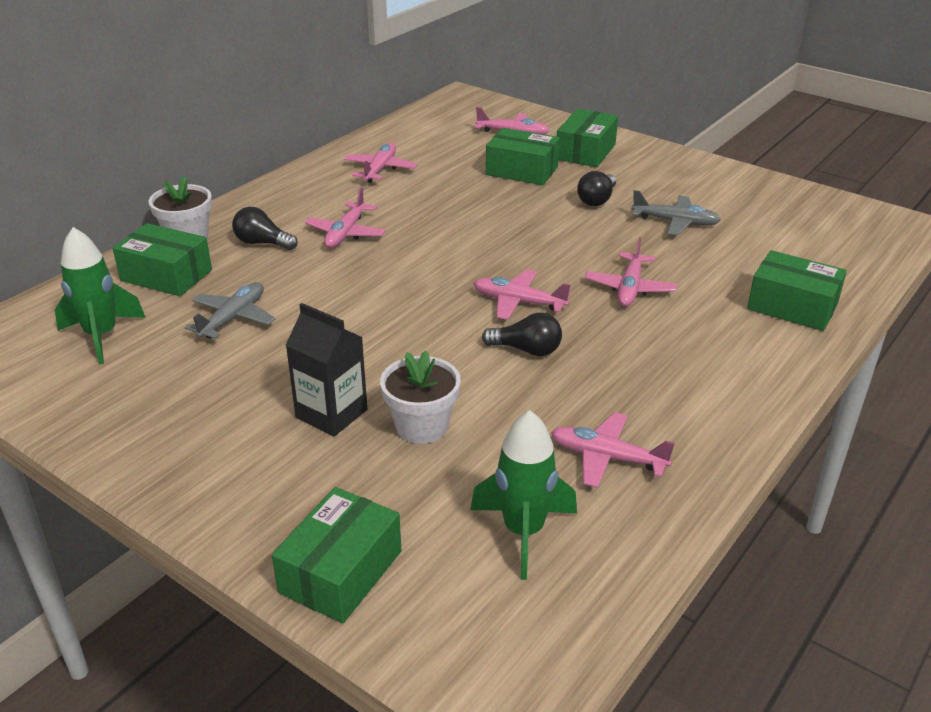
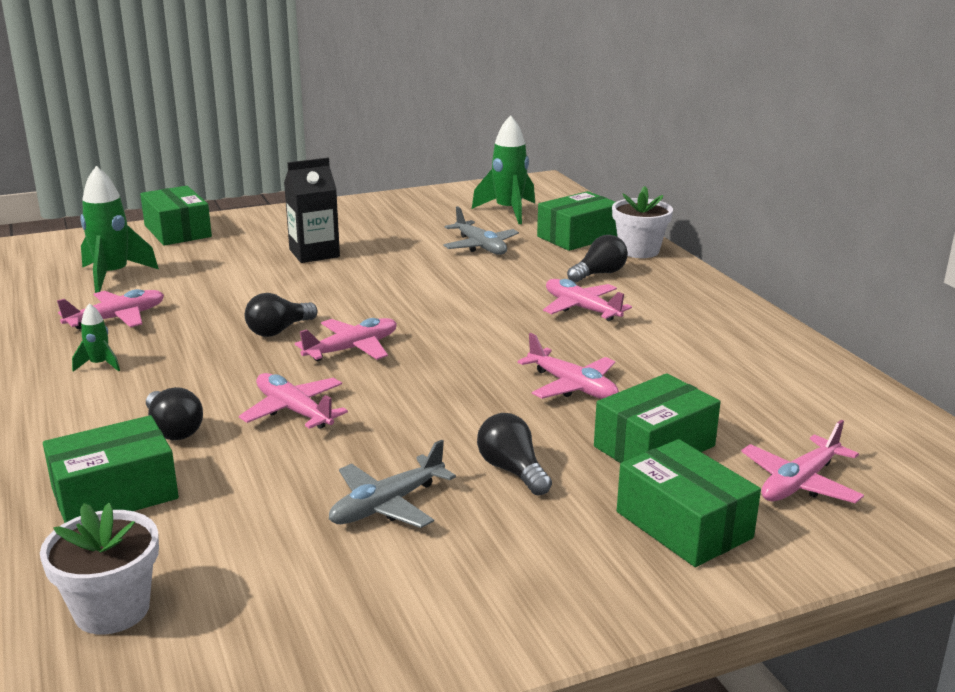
camera: 120 degrees right, 10 degrees down
pink plane [344,143,417,183] -> pink plane moved to [517,333,619,399]
white flower pot [380,351,461,444] -> white flower pot moved to [40,503,159,634]
none -> green rocket [72,303,120,372]
none -> black light bulb [146,387,203,440]

